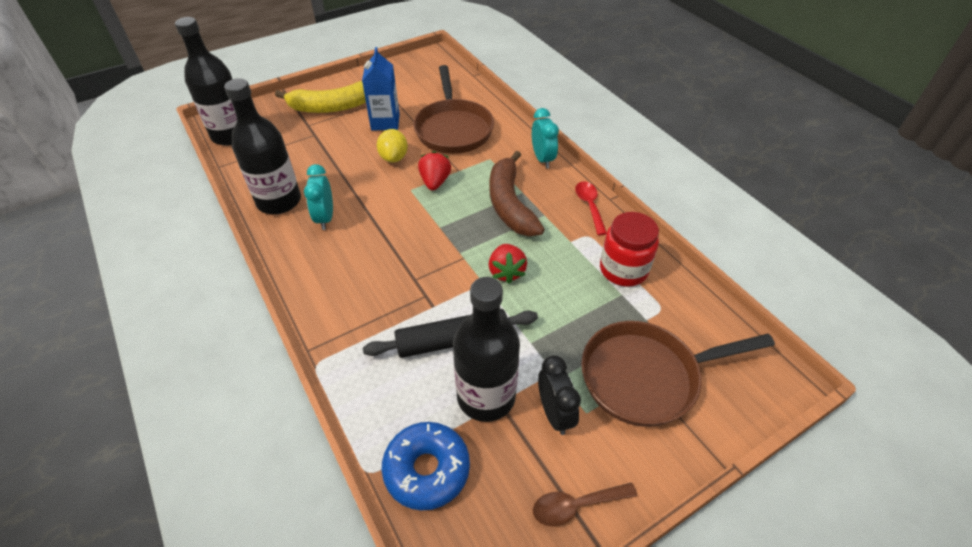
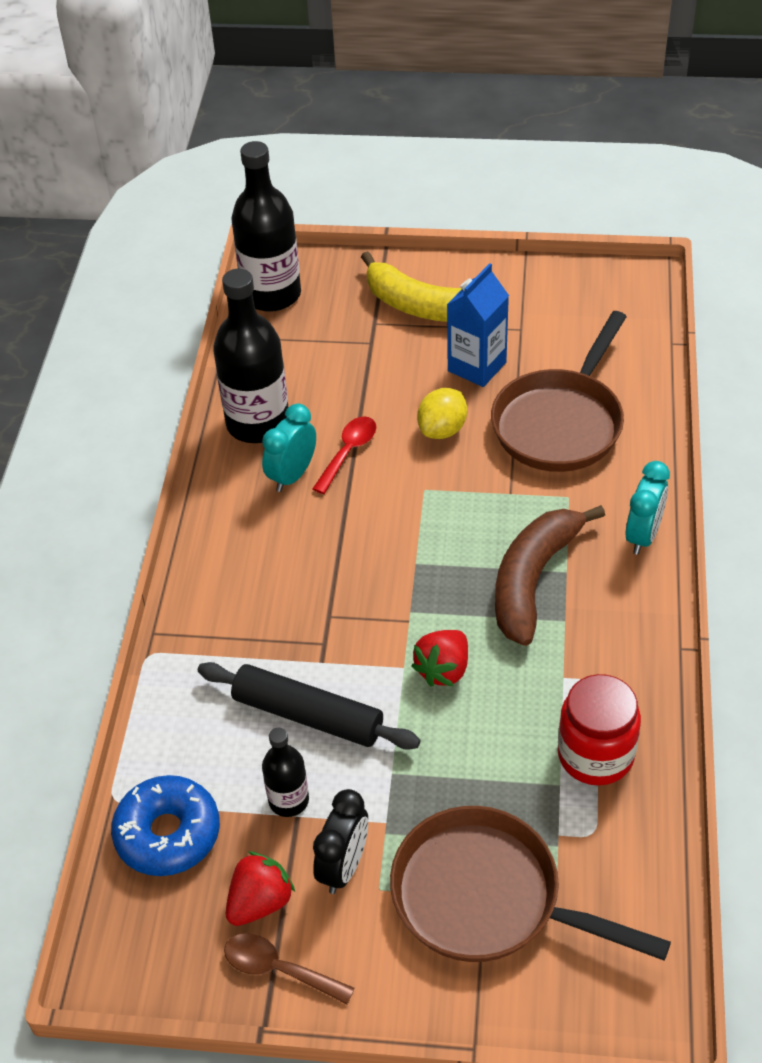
camera: 40 degrees right, 0 degrees up
red strawberry [418,151,451,190] -> red strawberry moved to [226,851,295,926]
black bottle [453,277,520,422] -> black bottle [262,728,309,817], size x0.52
red spoon [575,181,607,236] -> red spoon moved to [312,416,376,494]

